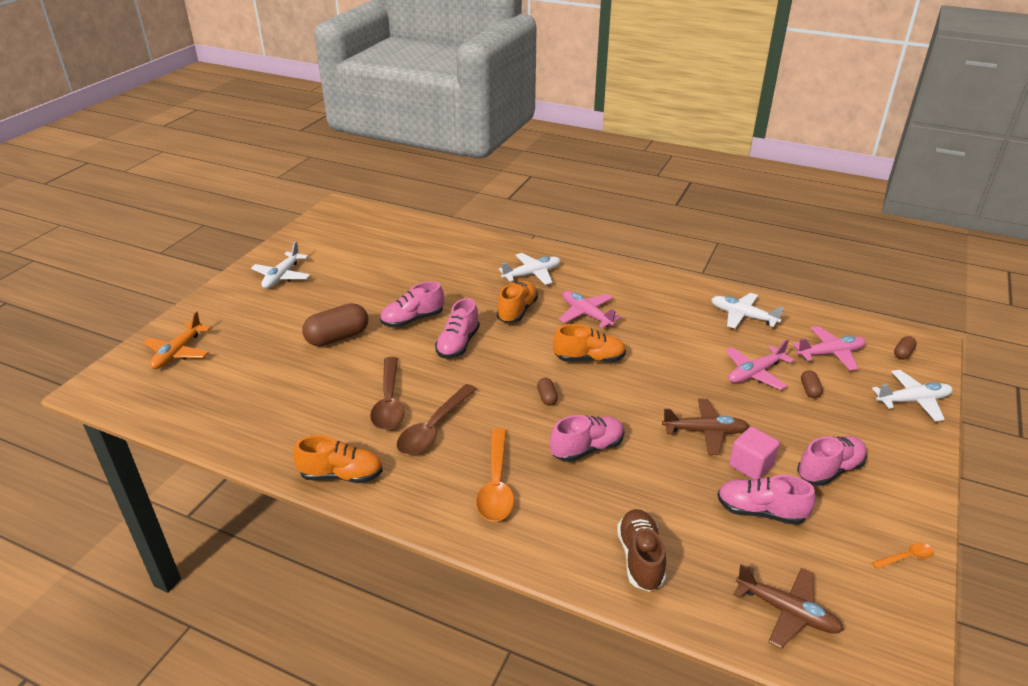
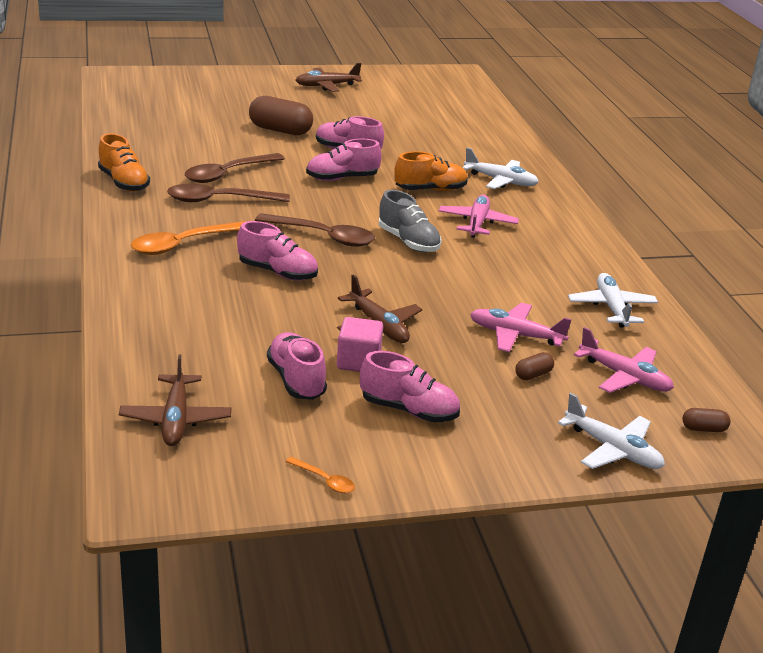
camera: 50 degrees right, 5 degrees down
orange plane [143,311,211,369] -> none
white plane [251,241,310,289] -> brown plane [296,63,362,92]
brown capsule [537,378,558,406] -> brown spoon [255,213,375,247]
orange shoe [553,324,626,362] -> grey shoe [379,190,441,252]
brown shoe [617,509,666,592] -> none

